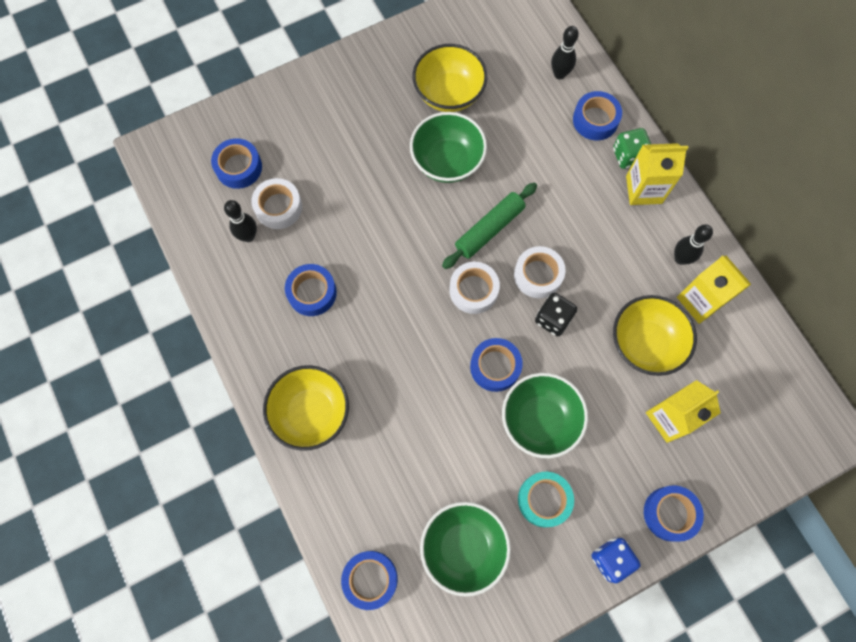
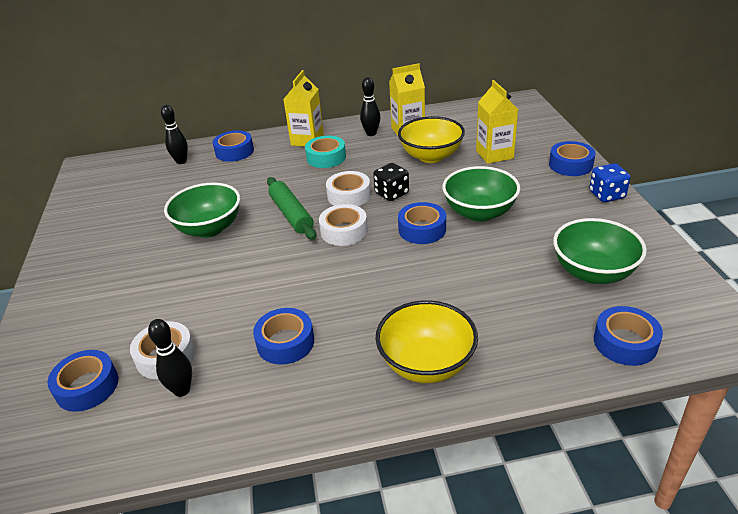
camera: 70 degrees left, 35 degrees down
yellow bowl [413,44,487,112] -> none
turquoise tape [518,472,574,528] -> turquoise tape moved to [305,136,346,168]
green dice [613,128,651,169] -> none

